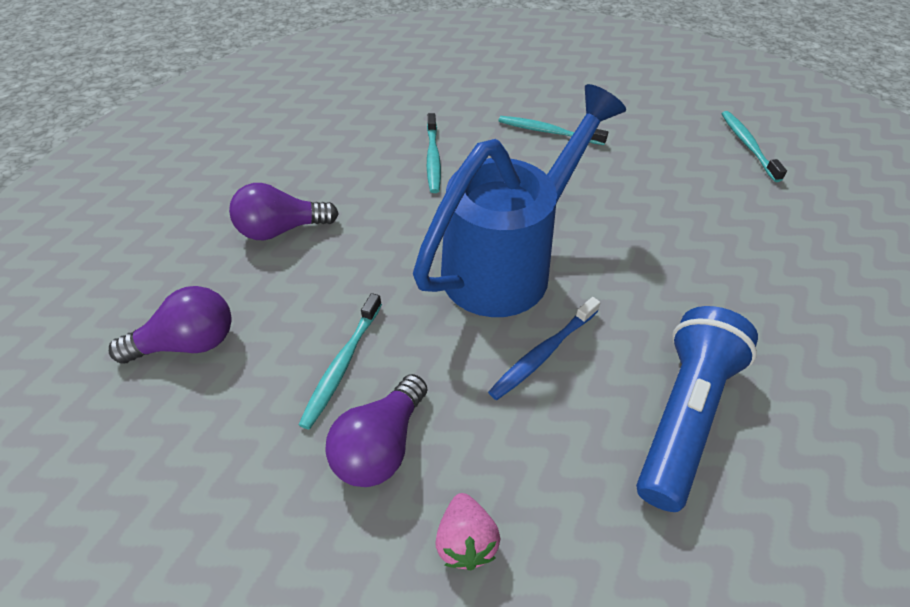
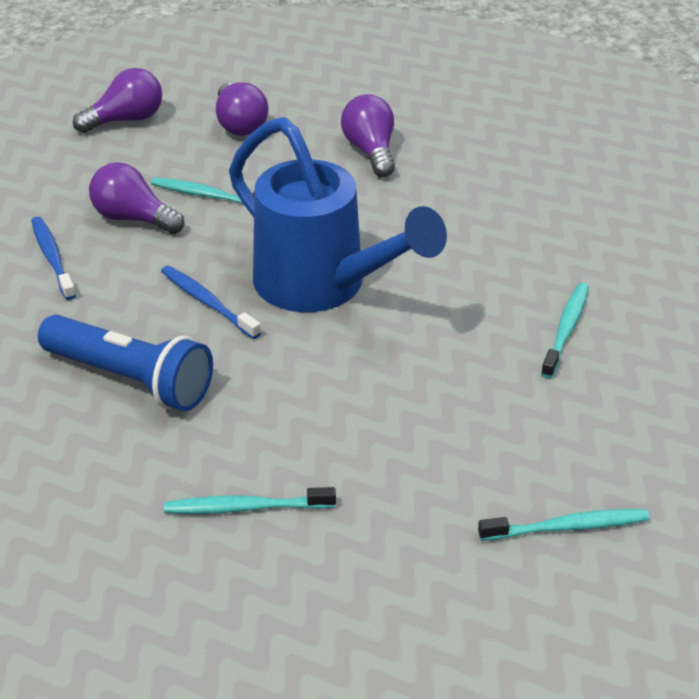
camera: 90 degrees right, 10 degrees down
turquoise toothbrush [427,113,441,193] -> turquoise toothbrush moved to [164,487,336,514]
pink strawberry [435,493,500,570] -> blue toothbrush [31,217,76,300]
none -> purple light bulb [73,68,162,133]

